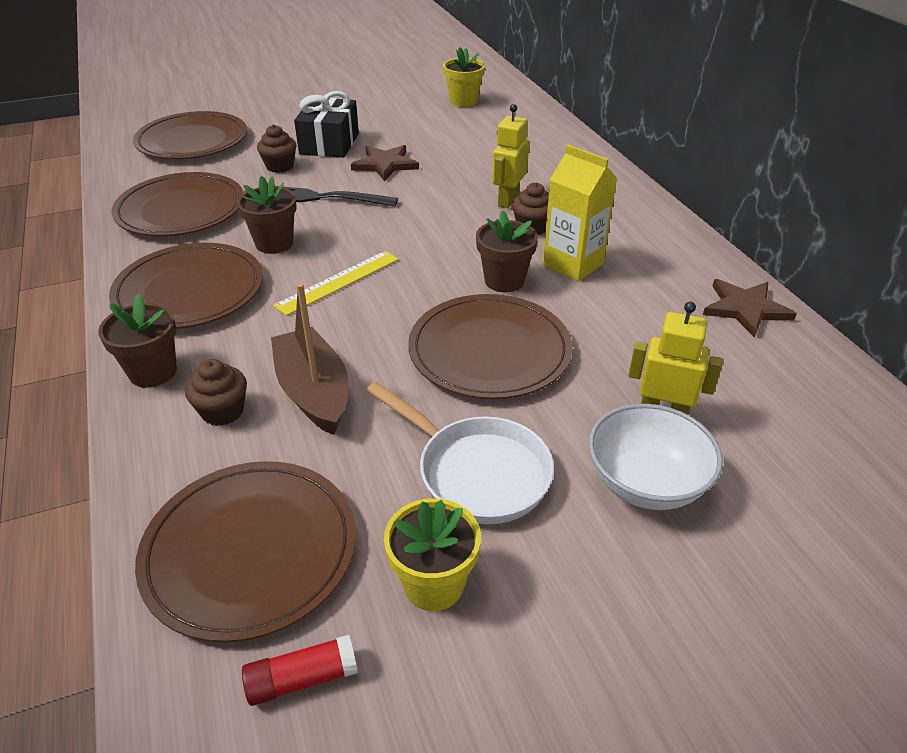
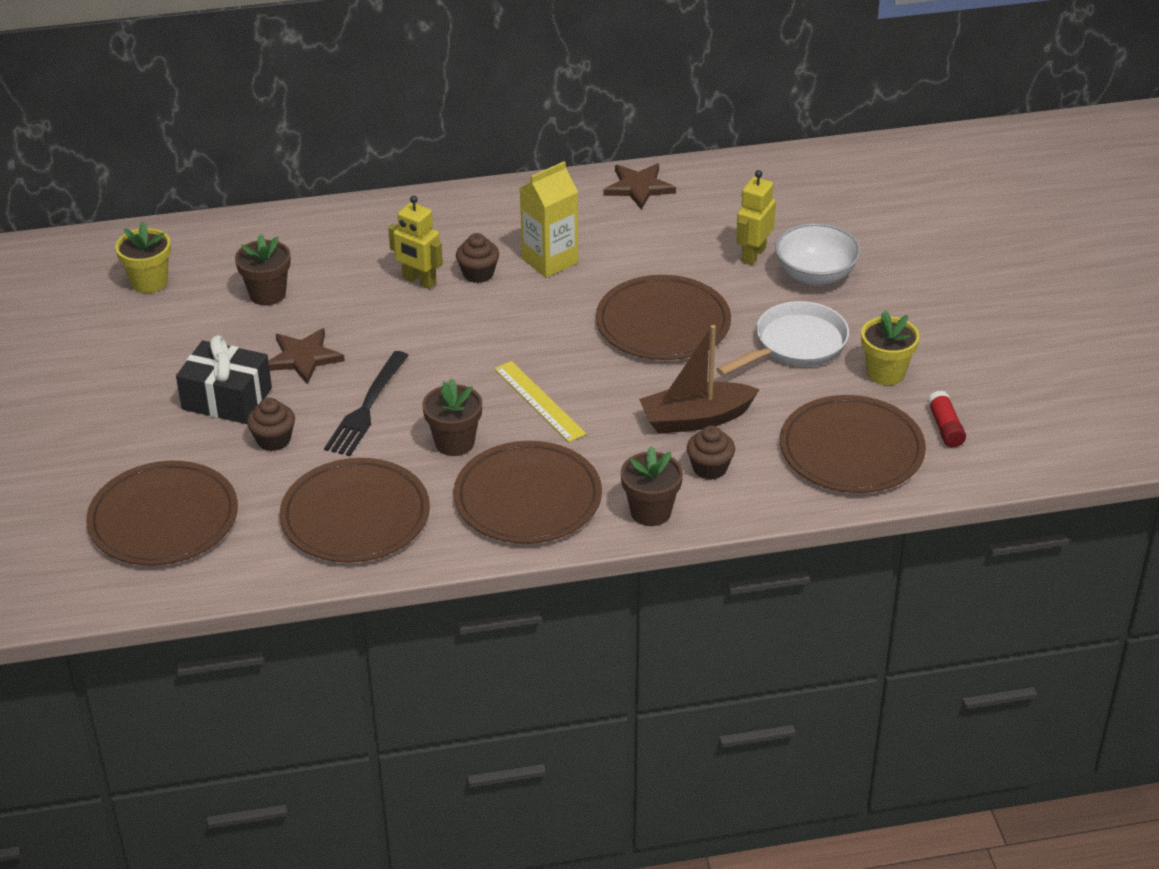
camera: 80 degrees left, 0 degrees up
brown flower pot [476,210,538,292] -> brown flower pot moved to [235,234,291,306]

